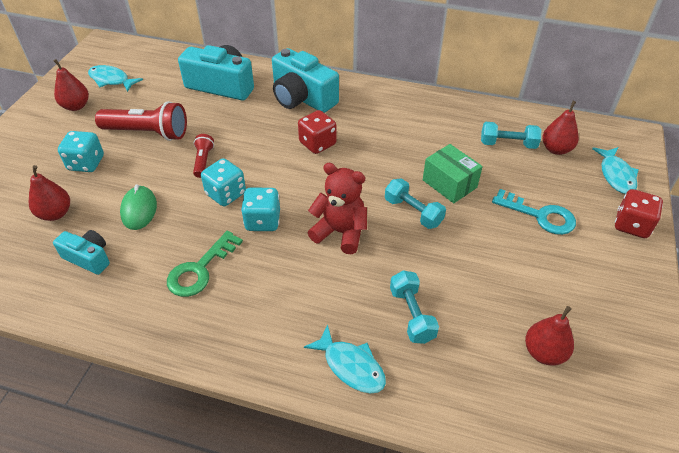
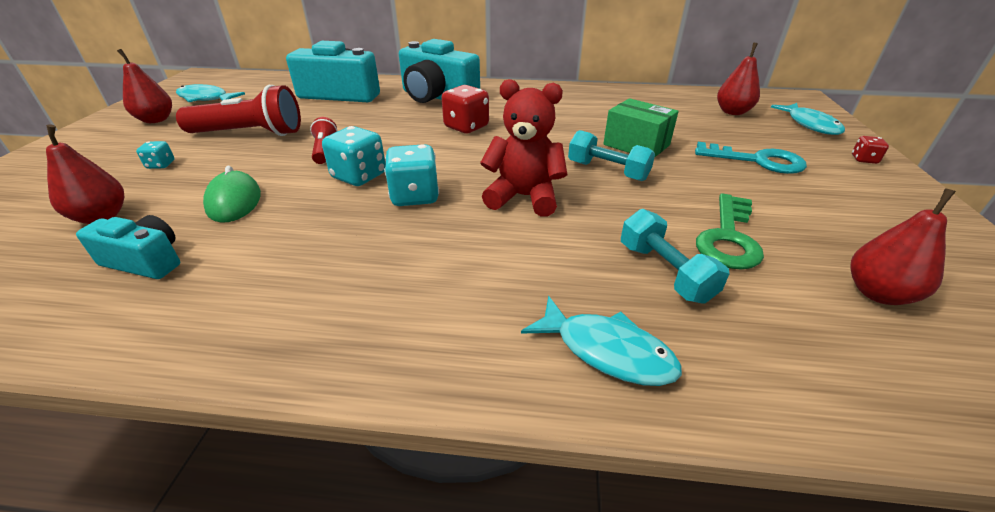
camera: 10 degrees left, 10 degrees down
turquoise dice [58,131,104,172] -> turquoise dice [136,141,174,169], size x0.52
green key [167,231,243,297] -> green key moved to [696,193,764,270]
turquoise dumbbell [481,122,542,149] -> none
red dice [615,189,663,238] -> red dice [852,136,889,164], size x0.52

